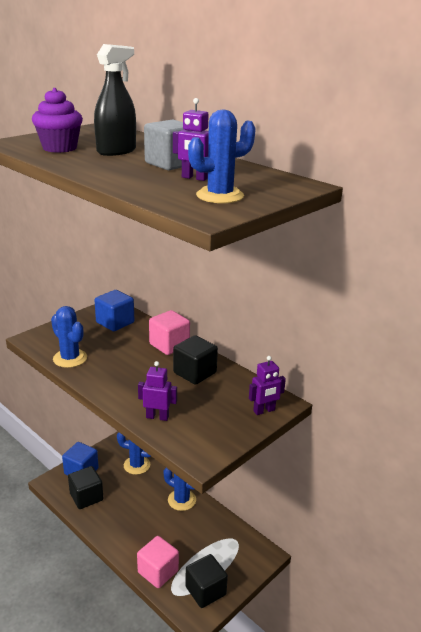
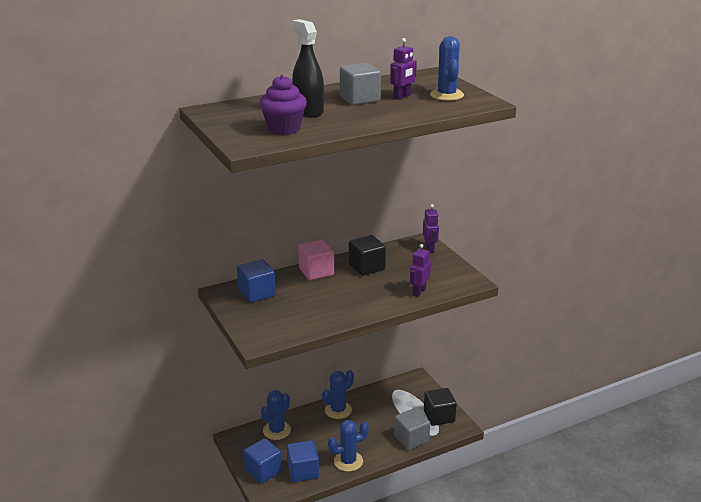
camera: 70 degrees left, 0 degrees up
blue cactus [51,306,87,368] -> blue cactus moved to [328,420,369,472]
black cube [68,466,104,509] -> blue cube [287,440,319,482]
pink cube [137,536,179,588] -> grey cube [394,408,430,450]

